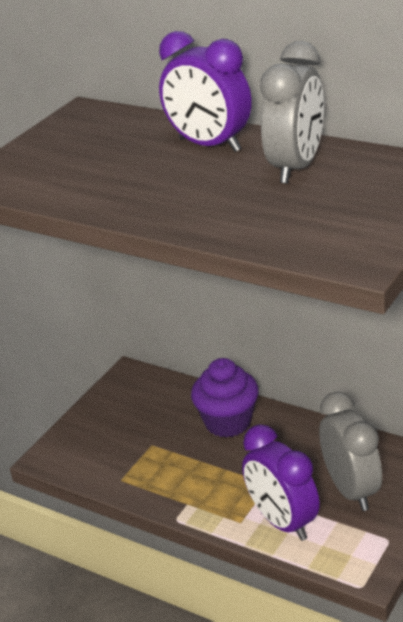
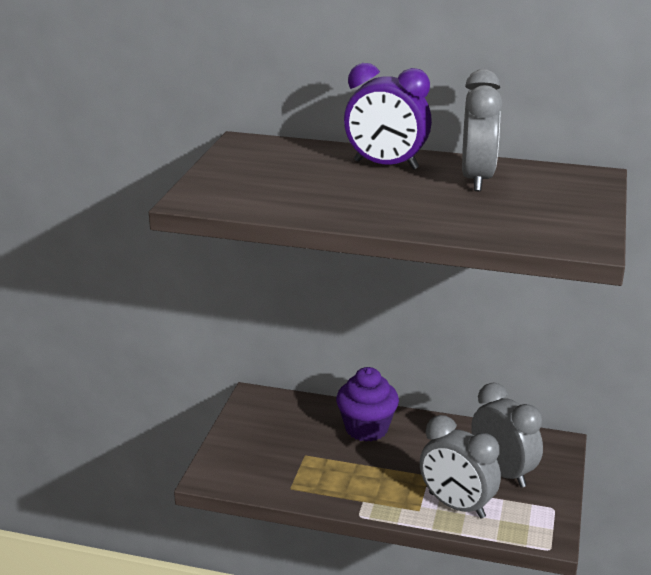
camera: 20 degrees left, 5 degrees down
purple clock [242,424,320,541] -> grey clock [420,415,501,518]

